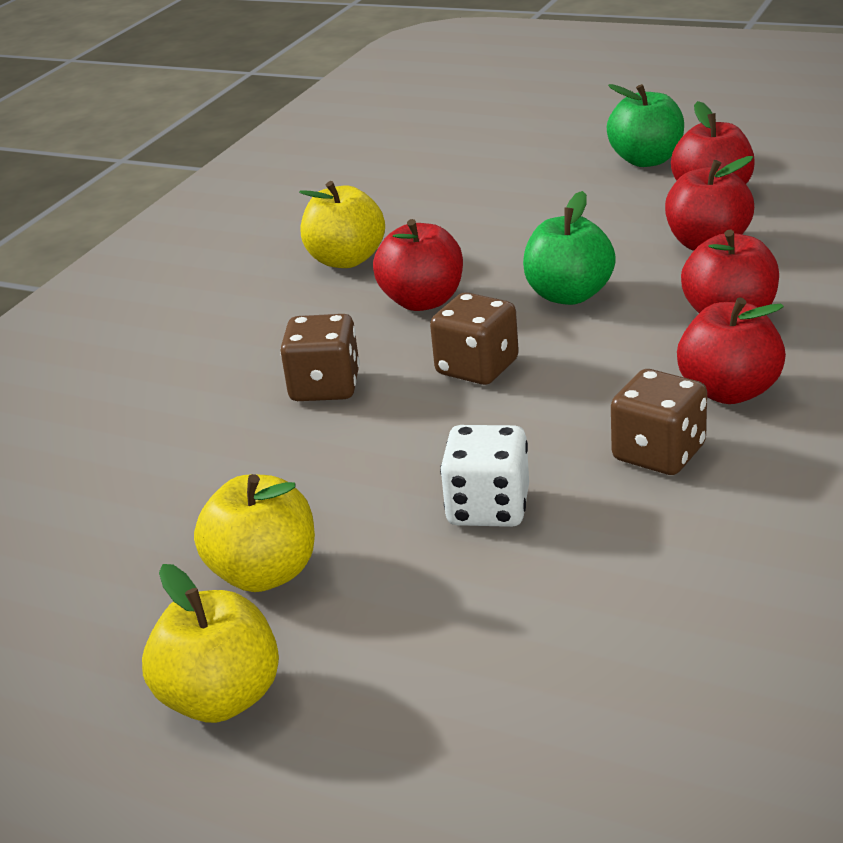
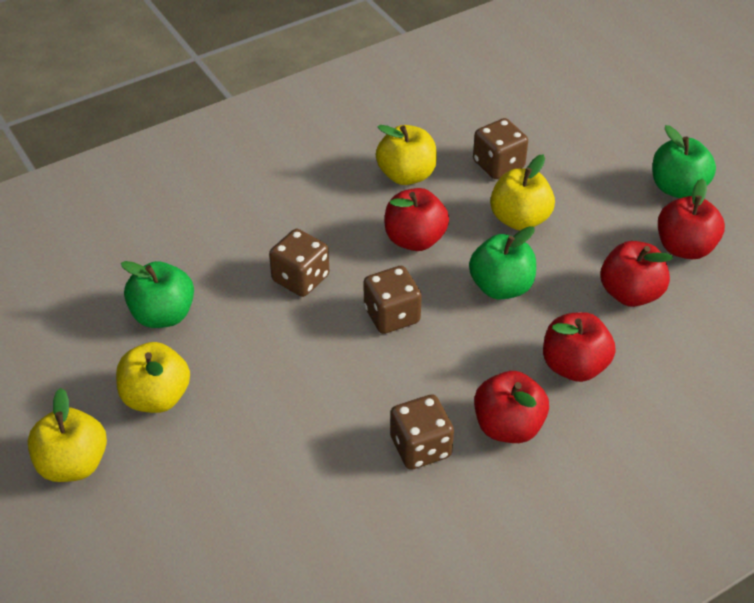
camera: 30 degrees right, 15 degrees up
white dice [440,425,529,527] -> none
none -> green apple [121,261,194,328]
none -> brown dice [473,118,528,179]
none -> yellow apple [490,154,555,230]

